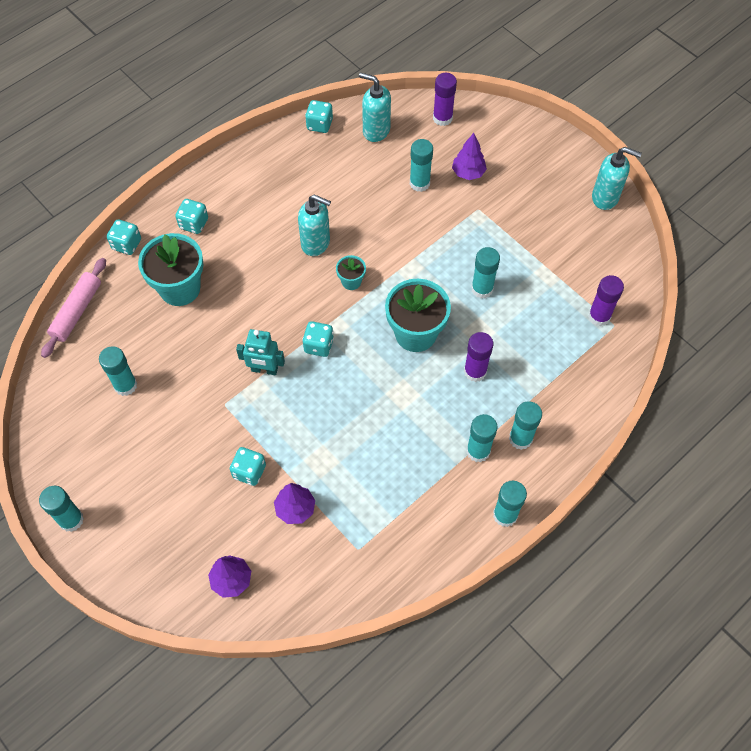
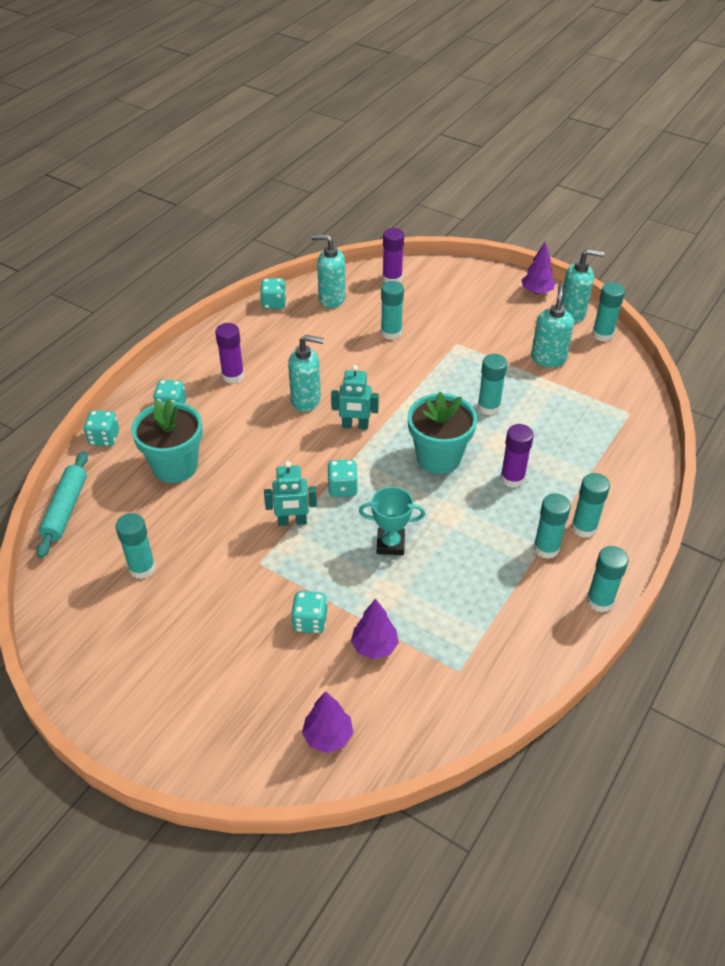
camera: 15 degrees left, 15 degrees down
turquoise glue stick [39,486,84,532] -> turquoise glue stick moved to [592,283,625,342]
pink rolling pin [41,258,106,358] -> turquoise rolling pin [36,451,88,558]
turquoise flower pot [336,255,366,290] -> turquoise robot [331,365,379,430]
purple tree [452,133,487,180] -> purple tree moved to [521,242,555,294]
purple glue stick [588,275,624,326] -> purple glue stick moved to [215,323,244,384]
none -> turquoise trophy [359,487,425,555]
none -> turquoise soap dispenser [531,284,574,367]

